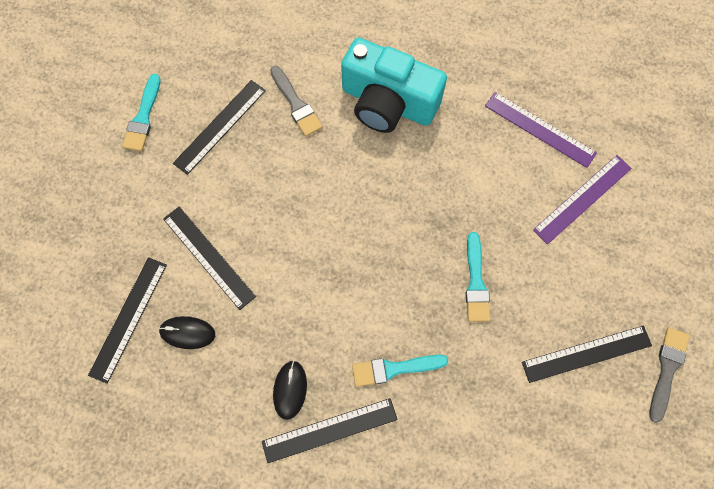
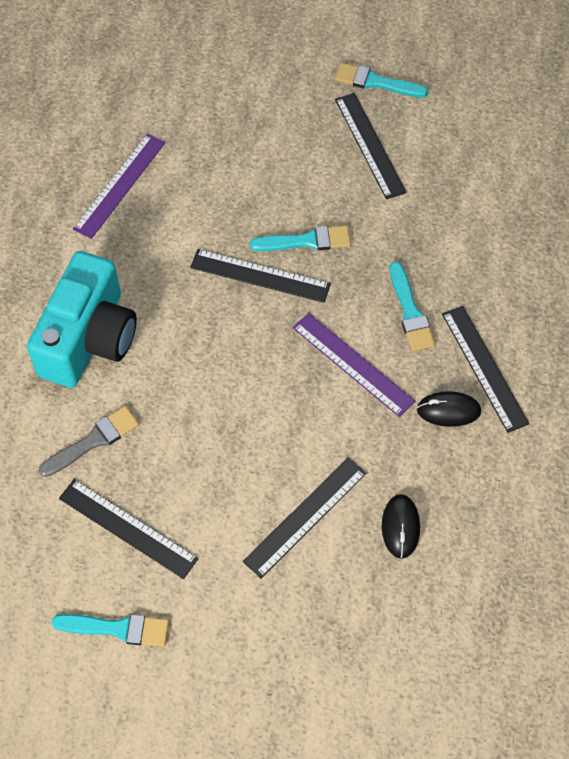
camera: 95 degrees left, 10 degrees down
black ruler [88,257,167,384] -> black ruler moved to [190,249,331,303]
purple ruler [533,155,632,245] -> purple ruler moved to [292,313,415,417]
grey brush [649,327,690,422] -> turquoise brush [335,63,428,98]

